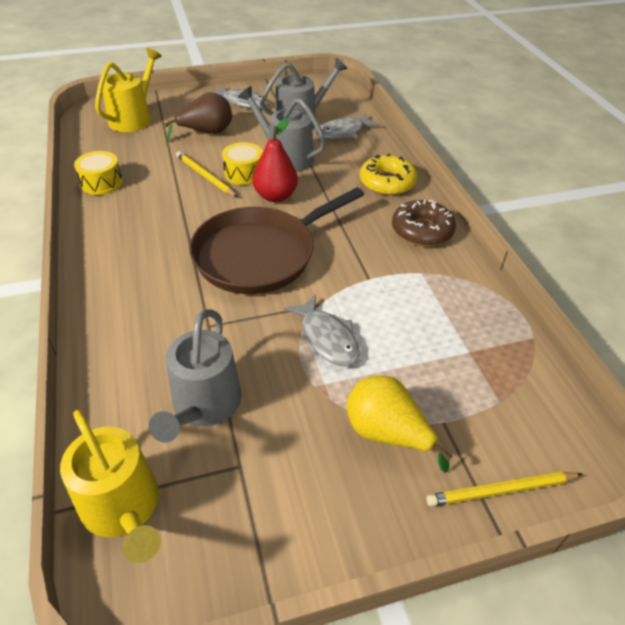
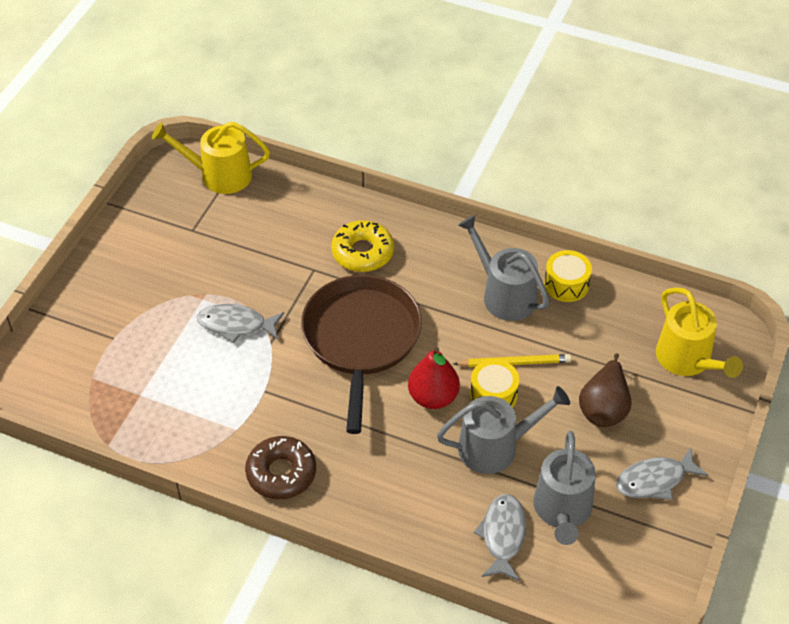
camera: 130 degrees right, 5 degrees up
grey watering can [149,309,242,443] -> grey watering can moved to [458,215,549,321]
yellow pear [347,376,452,473] -> none
yellow donut [360,154,417,195] -> yellow donut moved to [331,220,394,272]
yellow pencil [426,472,582,506] -> none

